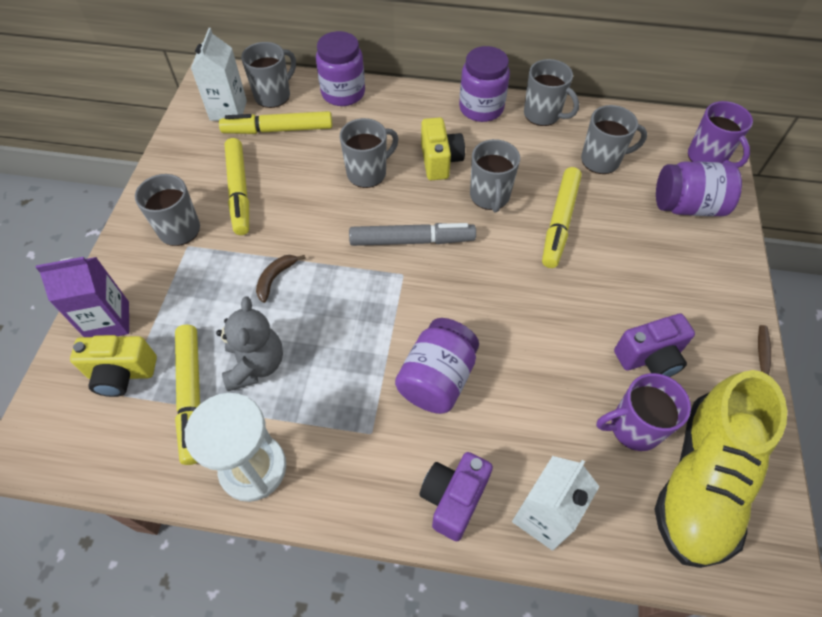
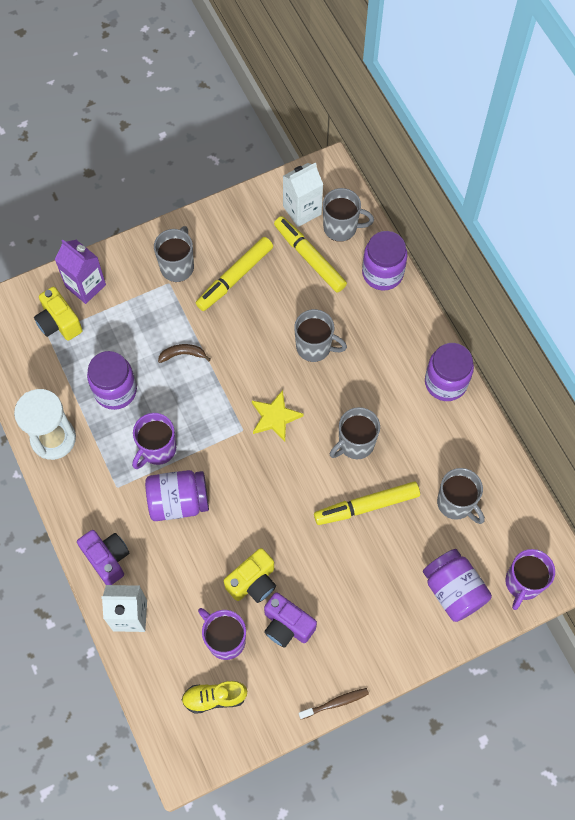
camera: 55 degrees right, 10 degrees up
yellow marker [175,325,200,465] -> none
grey teddy bear [216,296,283,391] -> purple jar [87,351,137,410]
grey marker [349,223,476,246] -> yellow star [252,390,303,442]
purple camera [419,452,493,541] -> purple camera turned 60 degrees clockwise [77,530,129,585]
yellow camera [421,117,465,180] -> yellow camera moved to [224,548,276,603]
grey mug [524,59,579,126] -> none
yellow shoe [654,370,787,568] -> yellow shoe [182,681,247,714], size x0.48
none -> purple mug [132,413,176,469]

